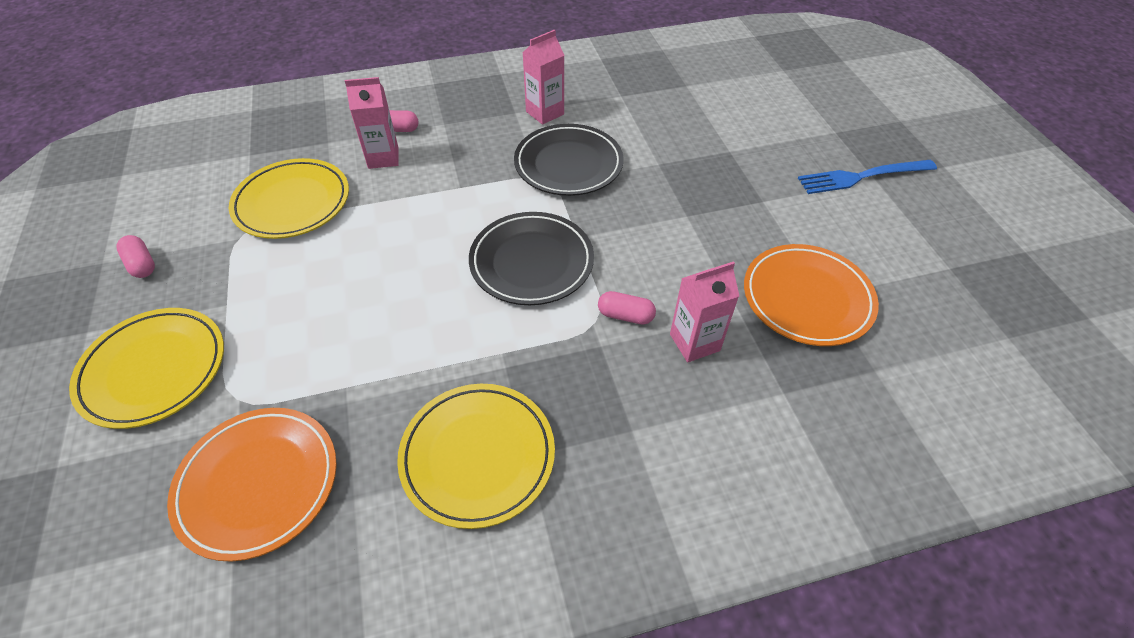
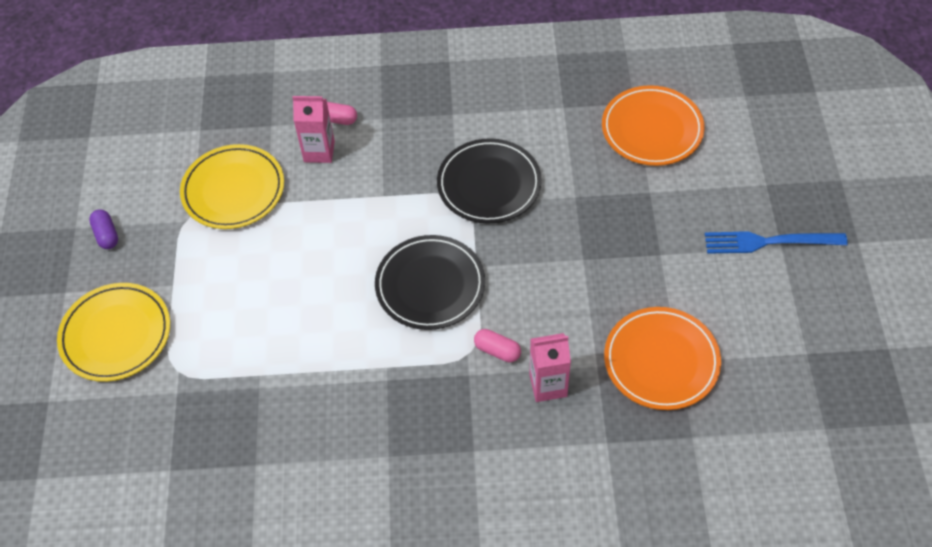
camera: 15 degrees right, 5 degrees up
pink capsule [116,235,155,278] -> purple capsule [89,209,118,249]
orange plate [167,408,337,562] -> orange plate moved to [602,85,705,166]
yellow plate [397,384,555,529] -> none
pink carton [523,30,564,125] -> none

